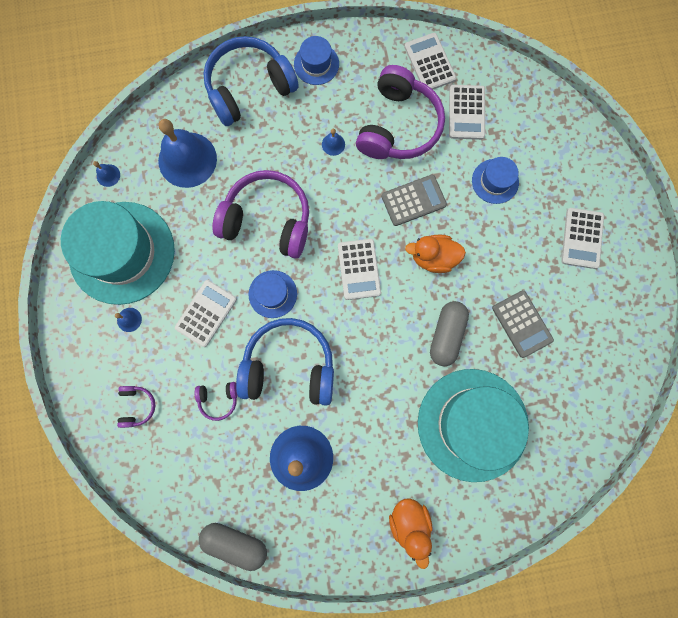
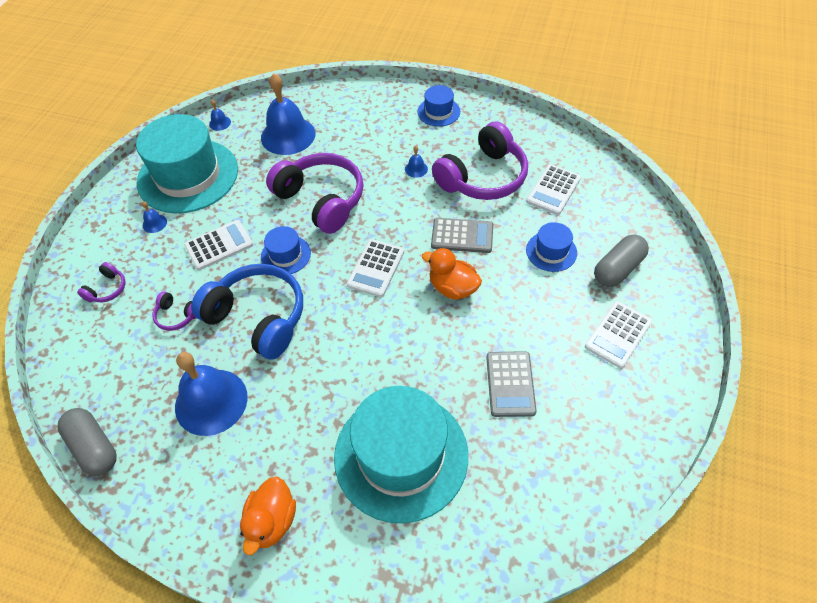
camera: 30 degrees right, 25 degrees down
blue headphones [203,36,299,126] -> none
white calculator [404,33,456,89] -> none
grey capsule [430,301,469,366] -> grey capsule moved to [594,234,649,287]

